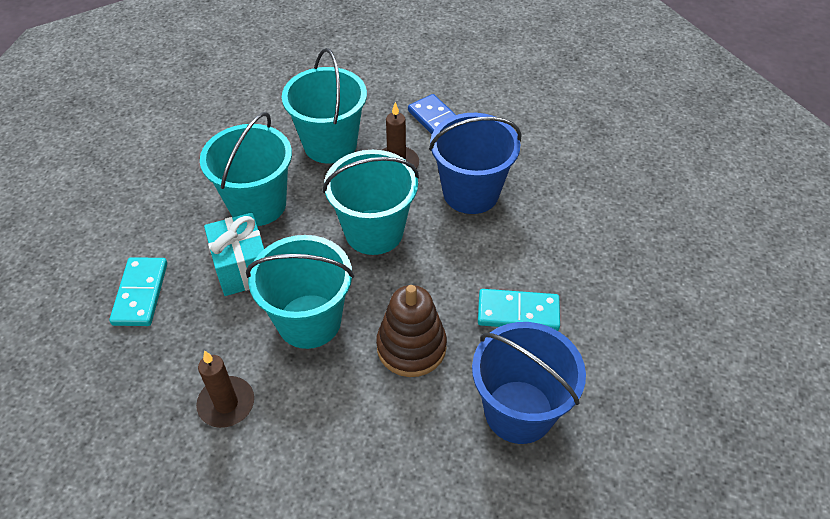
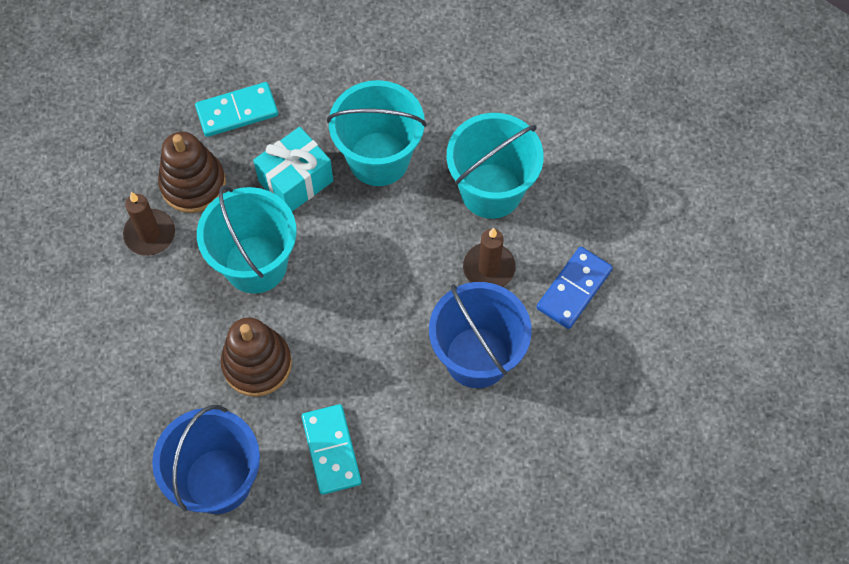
camera: 70 degrees right, 15 degrees up
turquoise bucket [323,150,419,255] -> none
none -> brown stacking toy [158,132,226,213]

